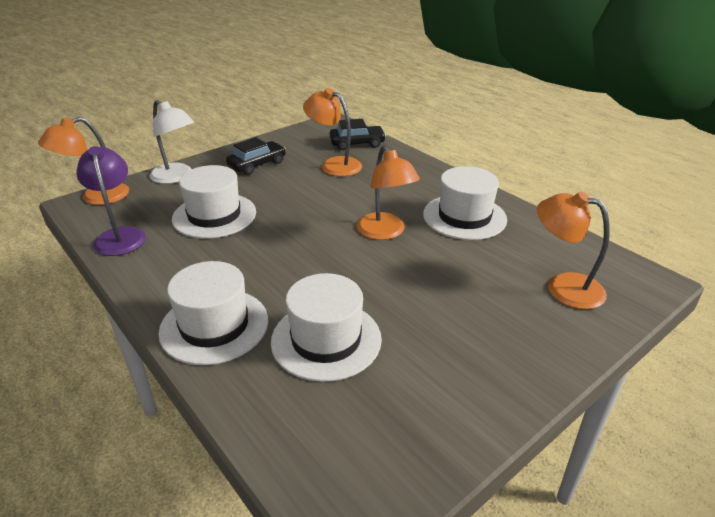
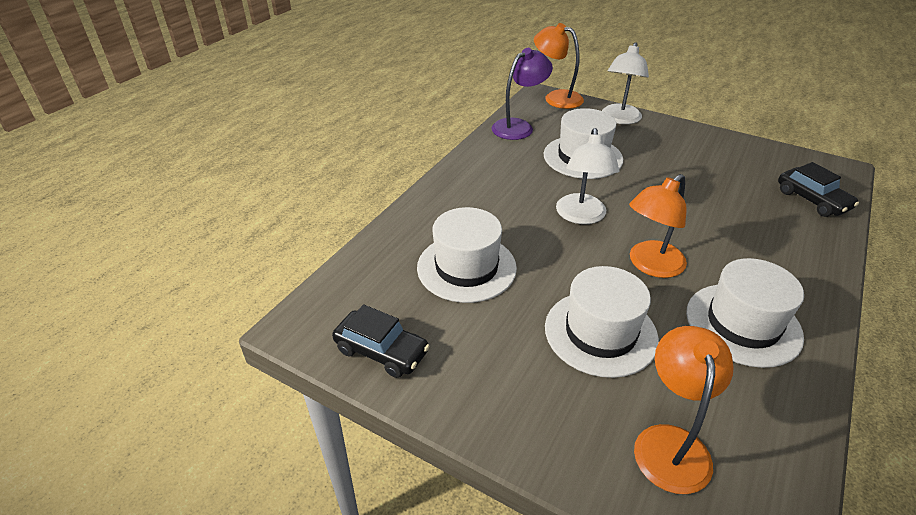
camera: 70 degrees right, 5 degrees up
white hat [158,261,268,365] -> white hat moved to [545,266,659,378]
black car [226,137,286,175] -> black car moved to [332,304,430,378]
orange lamp [303,88,362,177] -> none
none -> white lamp [556,128,620,224]

